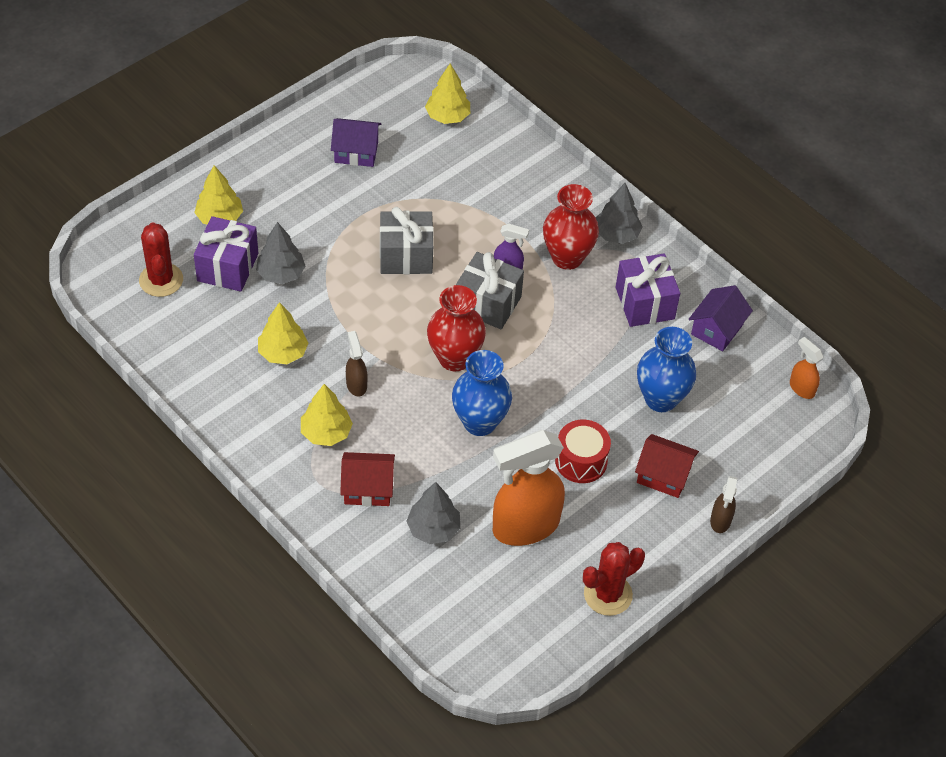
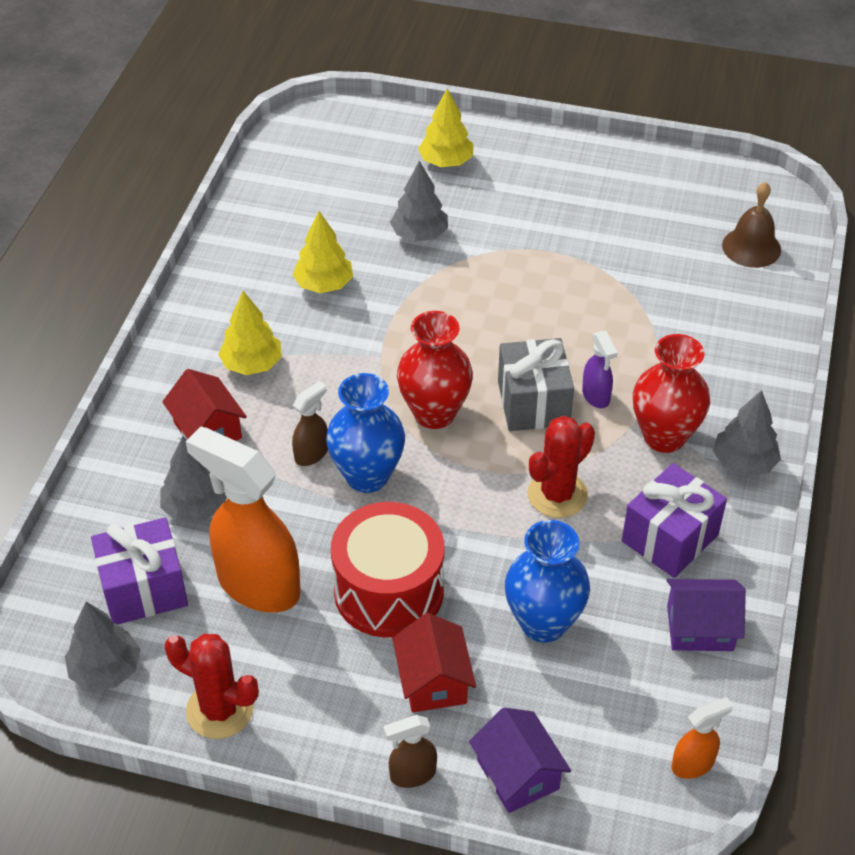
camera: 60 degrees right, 5 degrees down
red cactus [139,222,183,297] -> red cactus moved to [527,416,595,518]
purple gift [194,216,258,292] -> purple gift moved to [91,517,188,625]
purple house [331,118,381,167] -> purple house moved to [469,707,571,813]
brown spray bottle [346,331,367,397] -> brown spray bottle moved to [292,381,328,466]
grey gift [380,207,434,274] -> none
yellow tree [425,63,470,124] -> brown bell [722,182,781,268]
red drum [555,420,611,483] -> red drum [331,502,444,637], size x1.54
orange spray bottle [790,337,824,399] -> orange spray bottle turned 45 degrees clockwise [672,697,733,779]
none -> grey tree [65,602,140,690]

